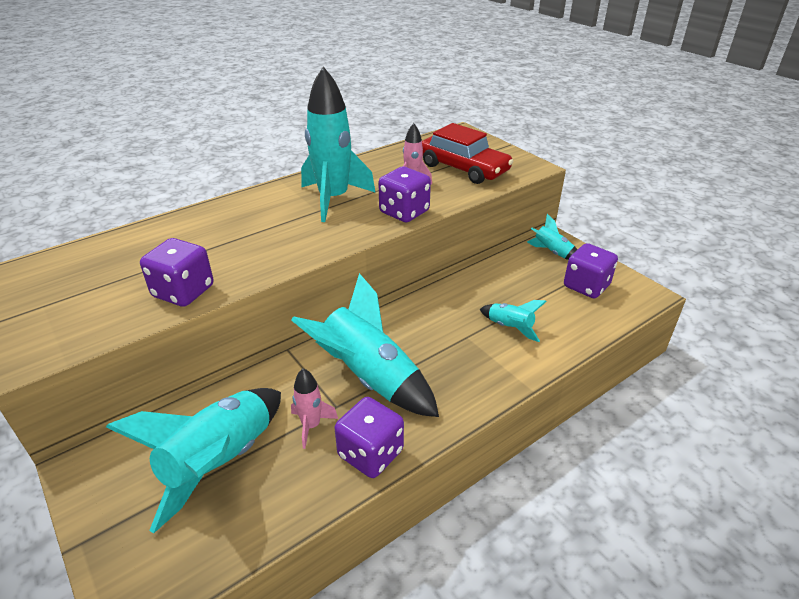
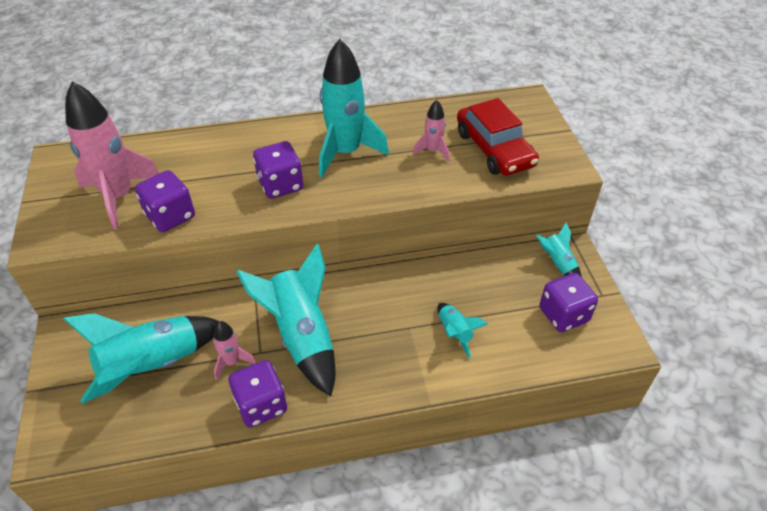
camera: 25 degrees right, 10 degrees up
purple dice [378,167,431,222] -> purple dice moved to [253,141,303,199]
none -> pink rocket [65,81,159,230]

